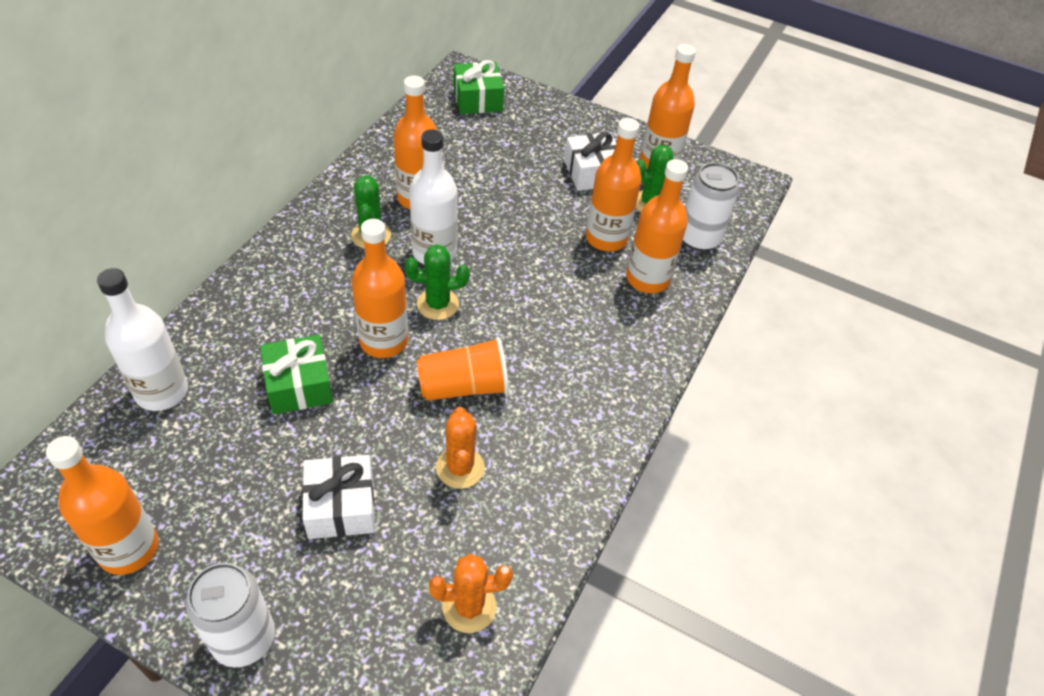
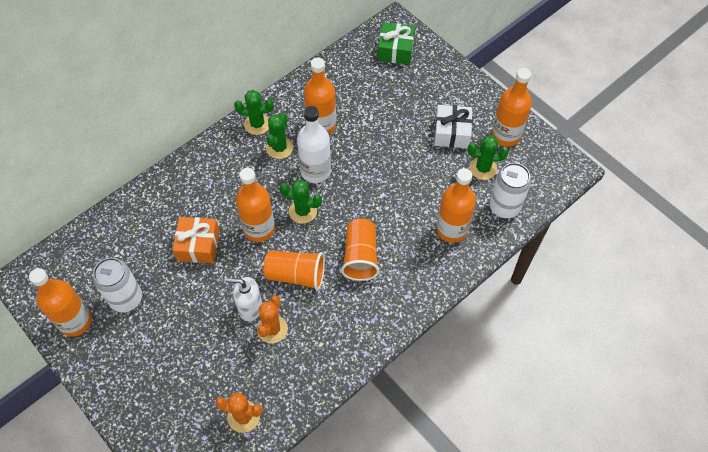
camera: 25 degrees right, 10 degrees up
white bottle [97,268,188,411] -> none
white can [186,563,275,667] -> white can moved to [93,258,142,313]
green gift [260,335,333,414] -> orange gift [172,217,220,263]
white gift [302,455,375,539] -> none
orange bottle [586,118,642,251] -> none
none -> white soap dispenser [226,277,262,321]
none -> green cactus [234,90,274,135]
none -> orange cup [341,219,380,281]

